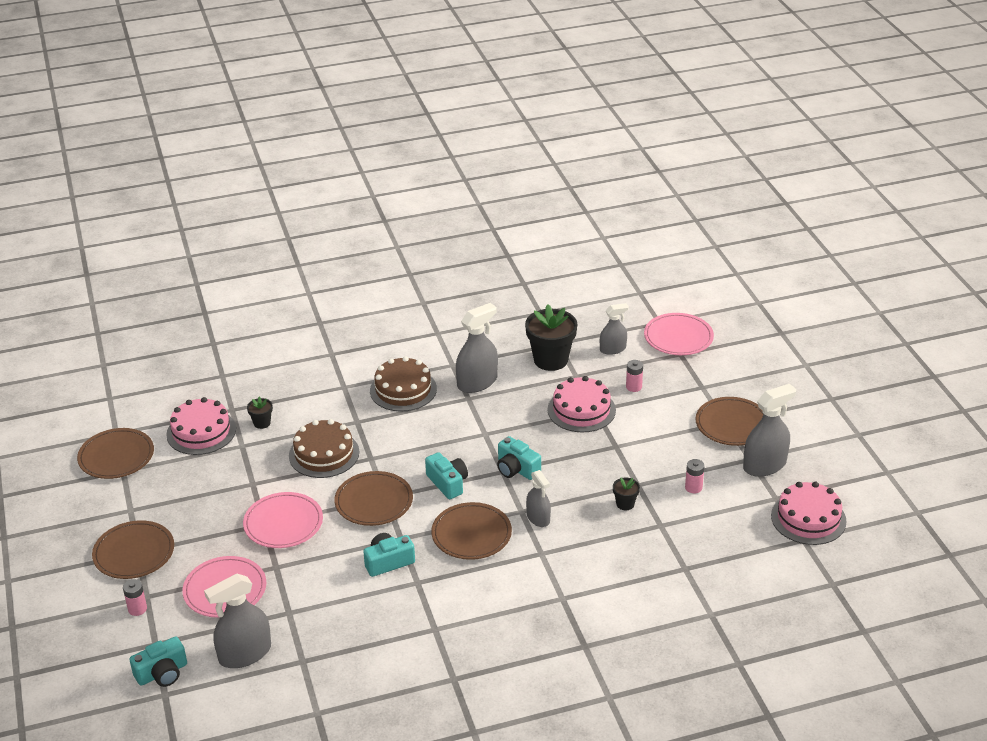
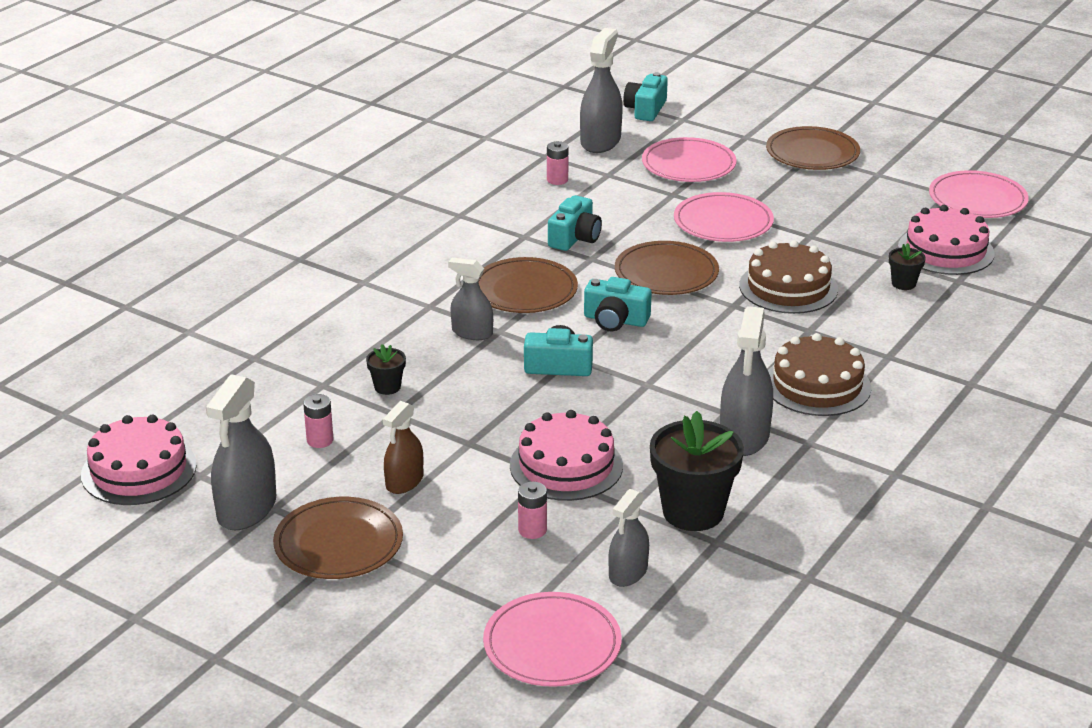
camera: 140 degrees right, 5 degrees down
brown plate [77,428,154,479] -> pink plate [929,170,1029,218]
pink battery [123,579,147,616] -> pink battery moved to [547,141,569,185]
none -> brown spray bottle [383,401,423,494]

